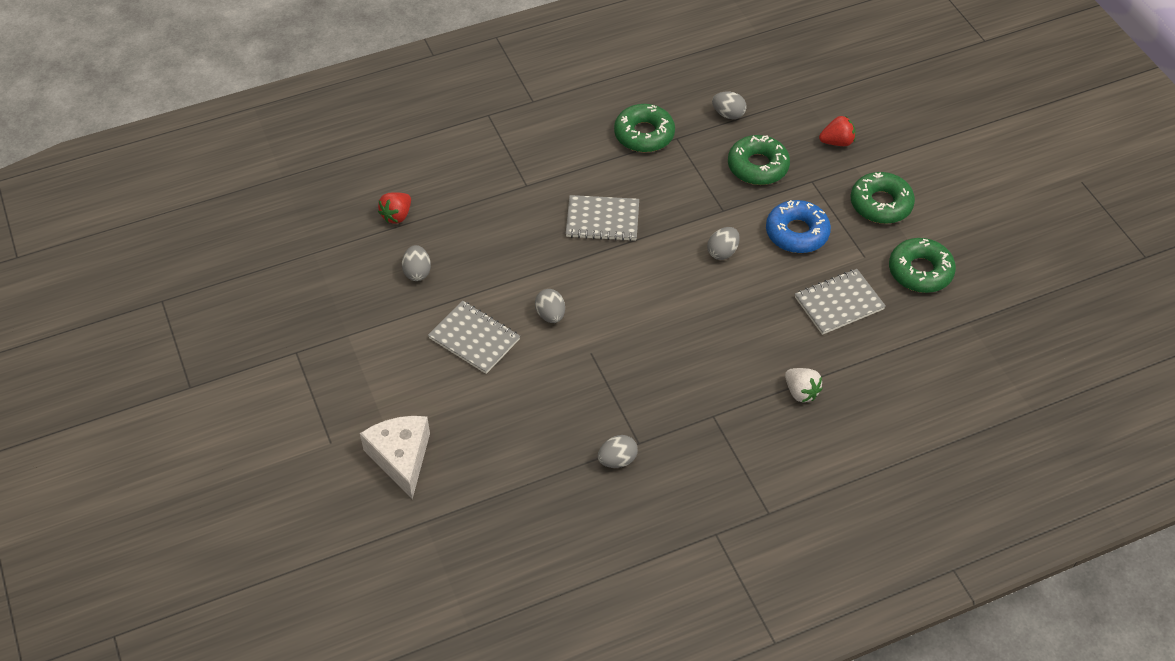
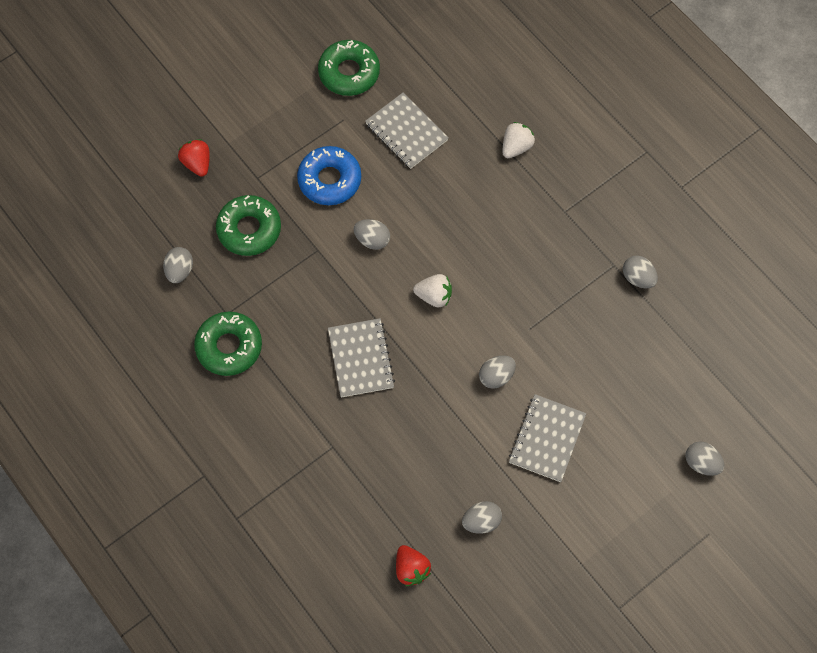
camera: 105 degrees left, 15 degrees up
white cheese [360,416,430,499] -> grey egg [685,441,724,476]
red strawberry [378,192,411,224] -> red strawberry turned 45 degrees clockwise [396,545,431,586]
green donut [851,172,915,224] -> none
none -> white strawberry [413,274,452,307]

